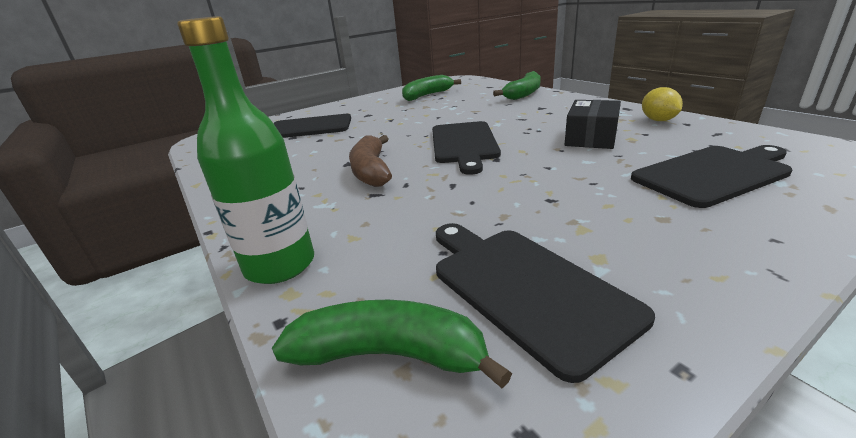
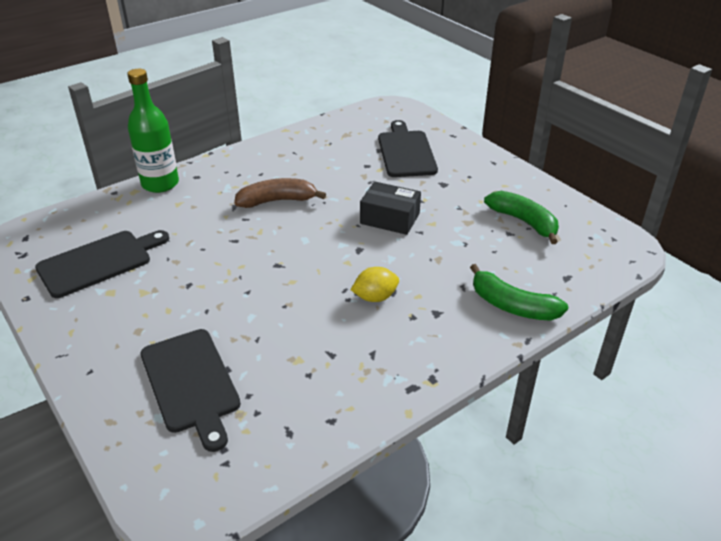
camera: 85 degrees right, 10 degrees up
green banana [272,300,512,388] -> none
black cutting board [432,121,501,175] -> none
black box [565,100,621,149] -> black box moved to [360,181,421,235]
yellow lemon [642,87,683,121] -> yellow lemon moved to [351,267,399,302]

